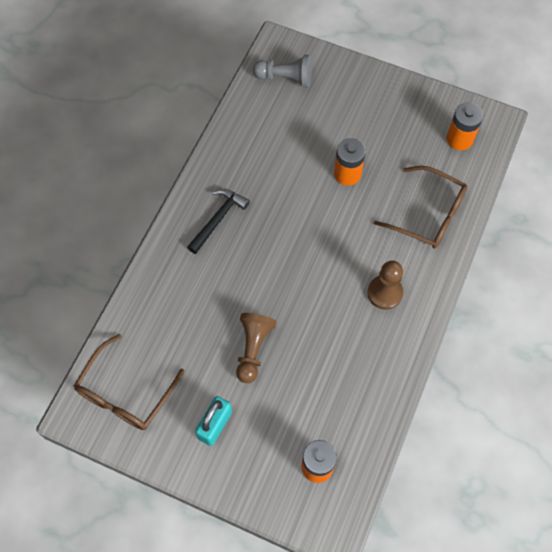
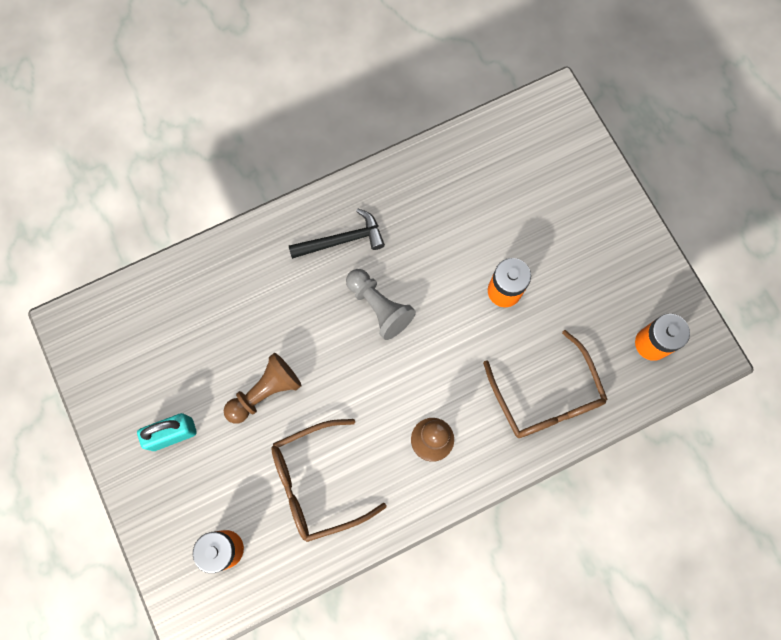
camera: 40 degrees right, 10 degrees up
brown glasses [74,334,185,430] -> brown glasses moved to [271,419,387,542]
grey pawn [253,55,312,87] -> grey pawn moved to [346,269,416,340]

